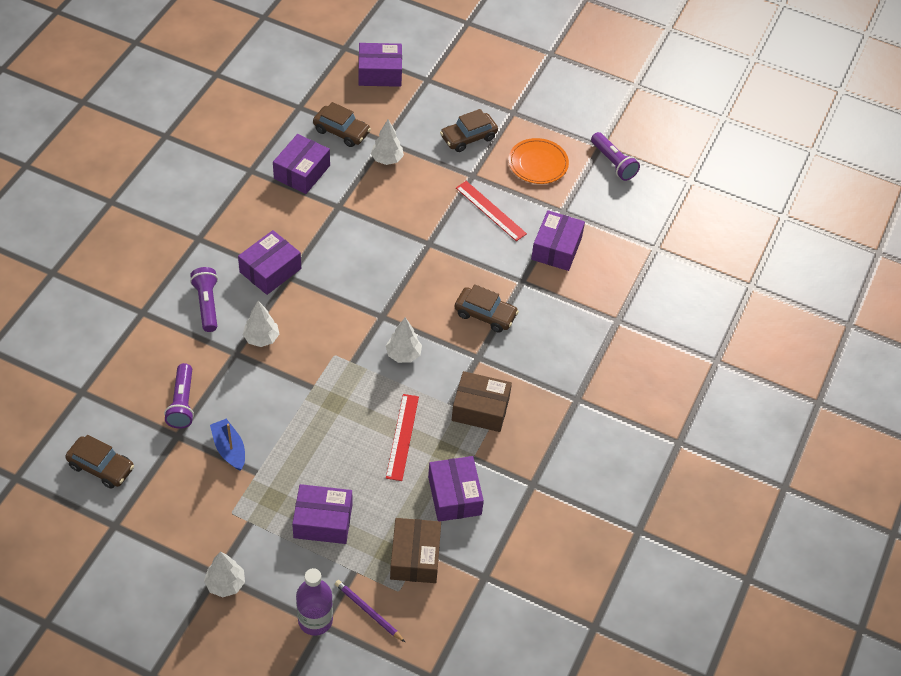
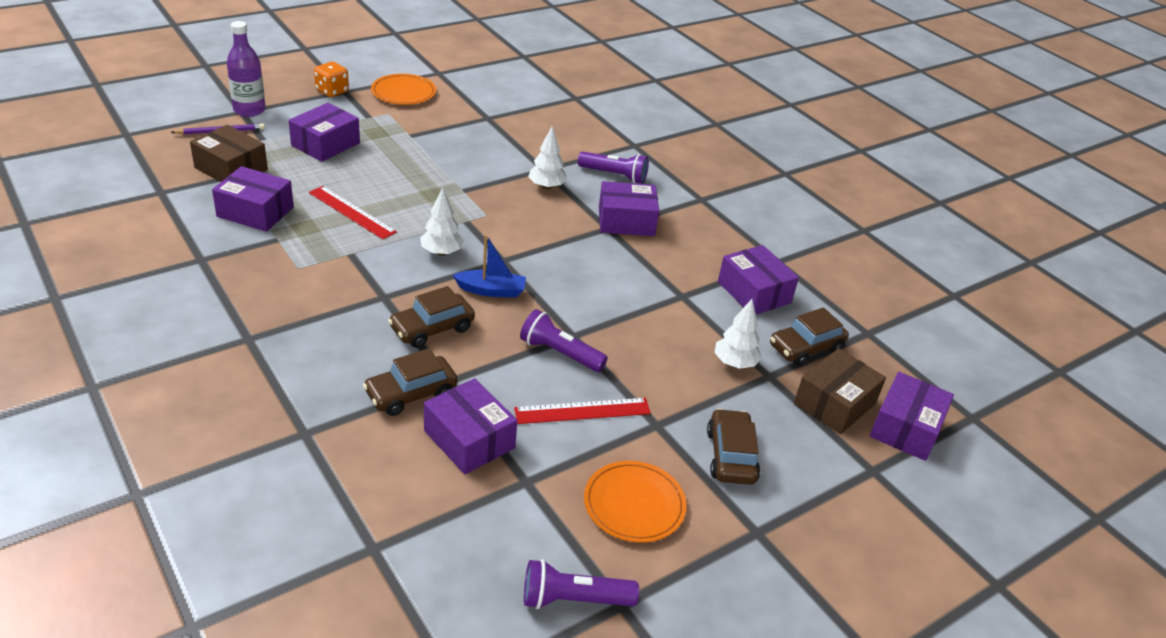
camera: 120 degrees right, 15 degrees down
brown car [65,435,134,489] -> brown car moved to [363,348,457,416]
purple flashlight [164,363,194,429] -> purple flashlight moved to [520,309,608,372]
white tree [204,551,245,597] -> orange dice [314,61,349,97]
blue boat [210,419,245,471] -> blue boat moved to [453,234,526,298]
purple box [238,230,301,295] -> purple box turned 75 degrees counterclockwise [599,181,659,236]
brown box [452,371,512,432] -> brown box moved to [794,348,886,434]
none -> orange plate [371,74,436,105]

